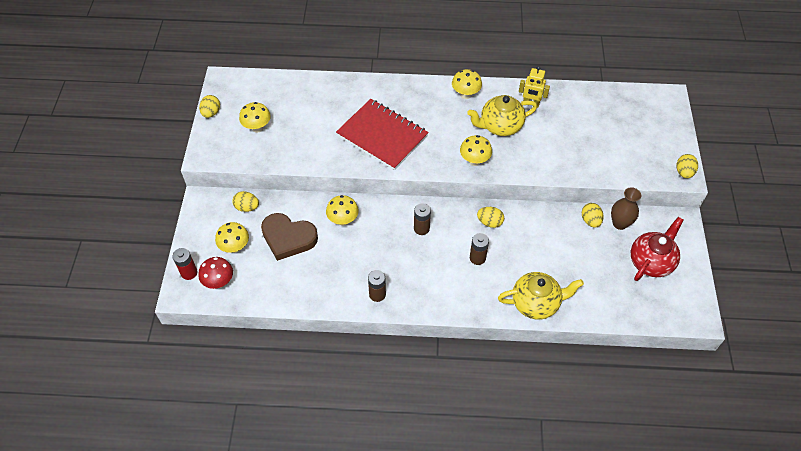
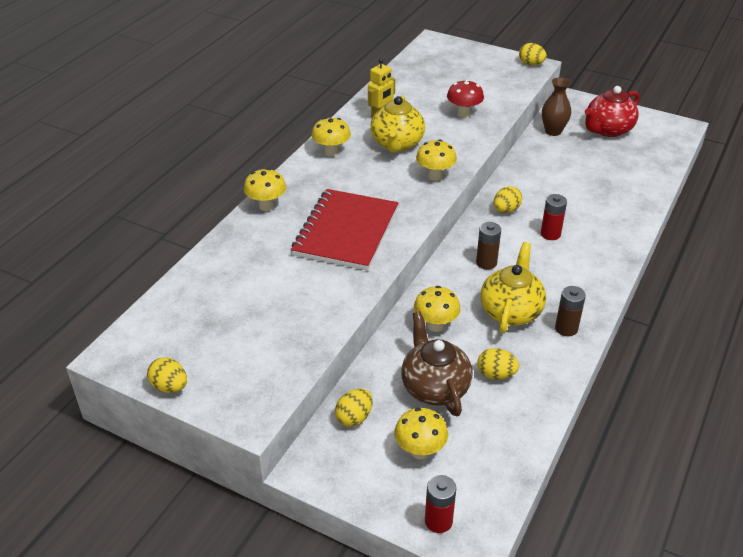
camera: 65 degrees left, 15 degrees down
red mushroom [198,257,233,289] -> red mushroom moved to [447,80,484,118]
yellow mushroom [239,102,271,133] -> yellow mushroom moved to [244,168,286,211]
brown heart [261,213,318,261] -> brown teapot [401,311,473,416]
red notebook [336,99,429,170] -> red notebook turned 45 degrees counterclockwise [291,189,398,271]
brown battery [470,233,489,265] -> red battery [541,194,567,240]
yellow teapot [498,272,584,320] -> yellow teapot moved to [480,242,546,333]
yellow egg [582,203,604,228] -> yellow egg moved to [477,348,519,380]
red teapot [631,217,683,281] -> red teapot turned 105 degrees counterclockwise [585,86,640,137]

